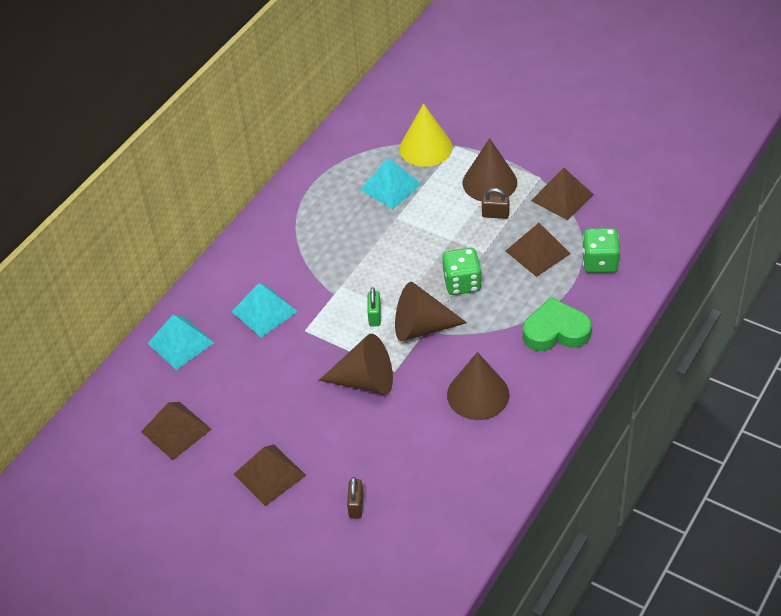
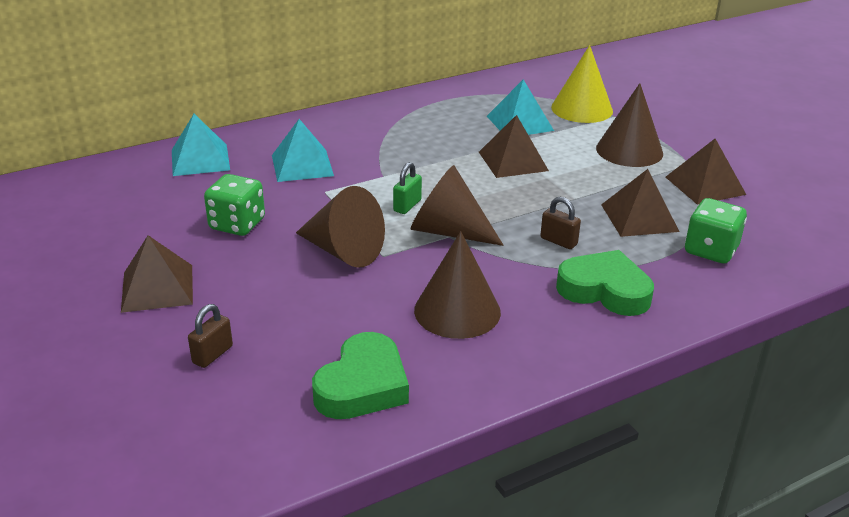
camera: 25 degrees right, 15 degrees down
brown pyramid [141,402,212,460] -> brown pyramid moved to [479,115,549,178]
green dice [442,248,482,295] -> green dice moved to [204,174,265,236]
brown padlock [482,188,509,219] -> brown padlock moved to [540,196,581,249]
none -> green heart [312,332,409,419]

